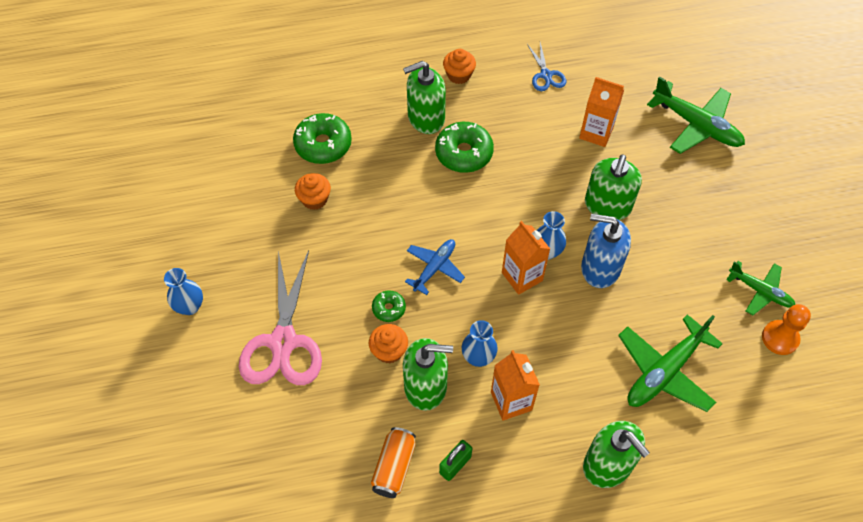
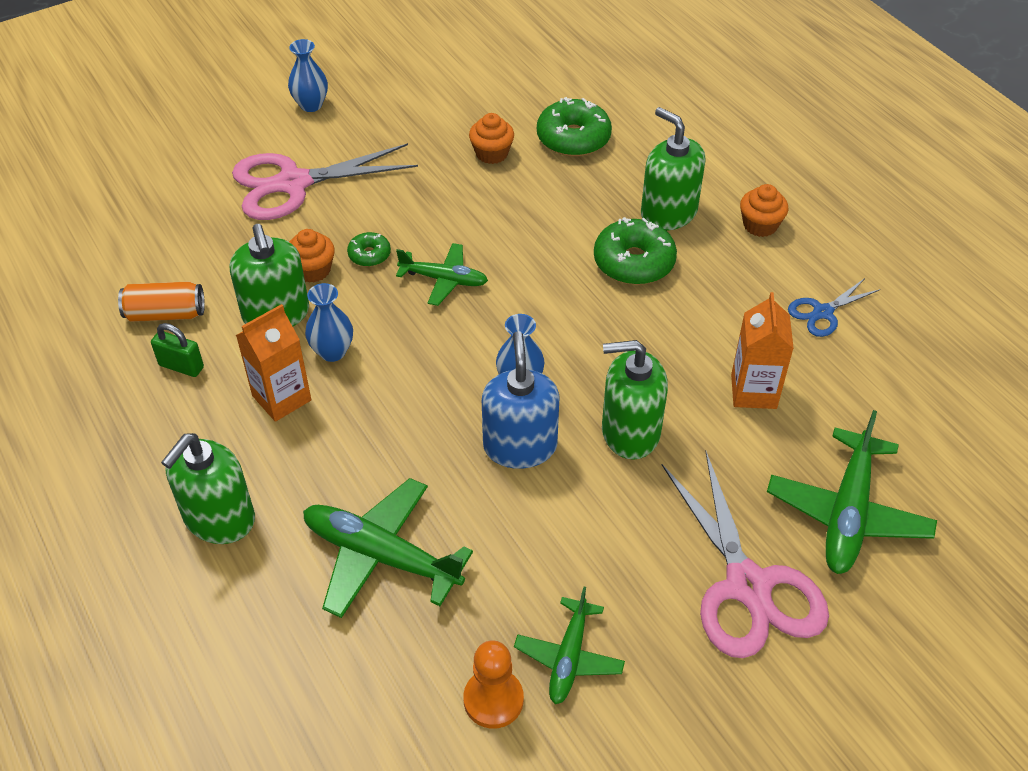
camera: 70 degrees right, 10 degrees down
blue plane [405,239,465,295] -> green plane [396,243,488,306]
orange carton [502,221,550,295] -> none
none -> pink scissors [662,451,829,658]

